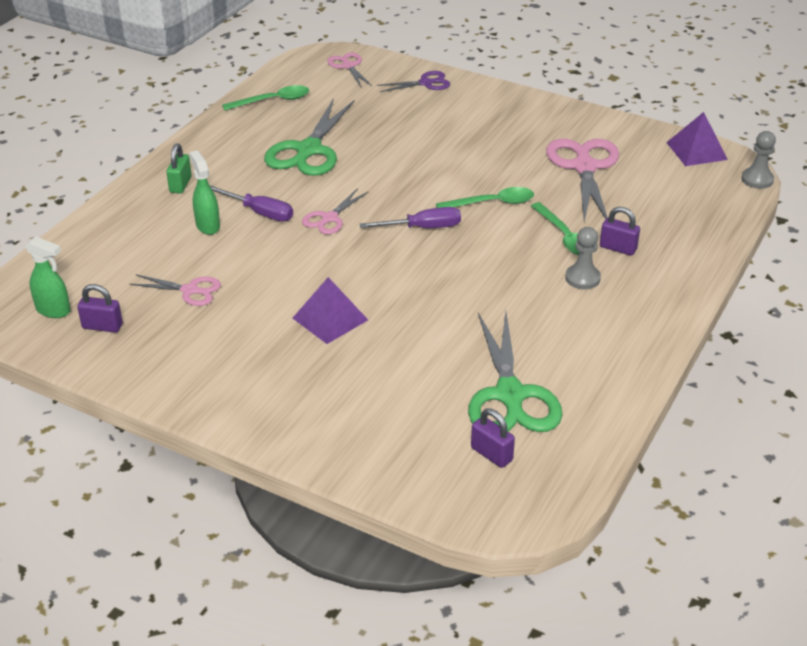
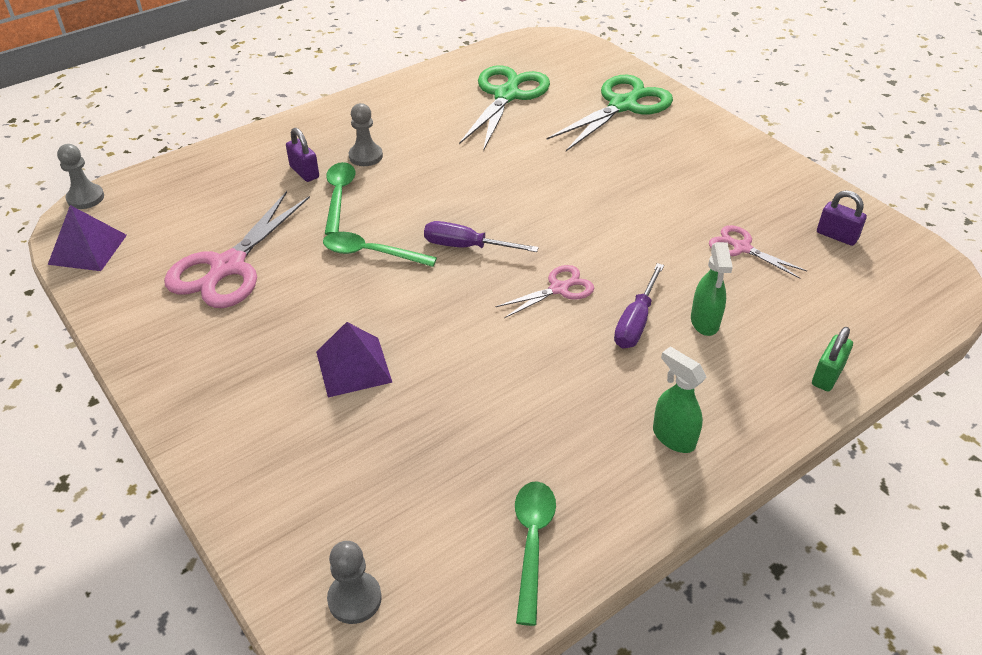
camera: 155 degrees left, 5 degrees up
green spray bottle [25,237,71,318] -> green spray bottle moved to [653,347,707,453]
green padlock [166,143,192,193] -> green padlock moved to [812,327,853,391]
purple screwdriver [210,185,293,221] -> purple screwdriver turned 120 degrees counterclockwise [614,263,664,348]
green spoon [222,85,309,110] -> green spoon turned 90 degrees clockwise [515,481,556,626]
green scissors [264,98,354,176] -> green scissors moved to [546,75,673,151]
purple pyramid [293,277,368,344] -> purple pyramid moved to [316,322,393,397]
pink scissors [327,53,372,87] -> grey pawn [327,541,382,624]
purple scissors [377,71,450,92] -> none
purple padlock [471,408,515,468] -> none

